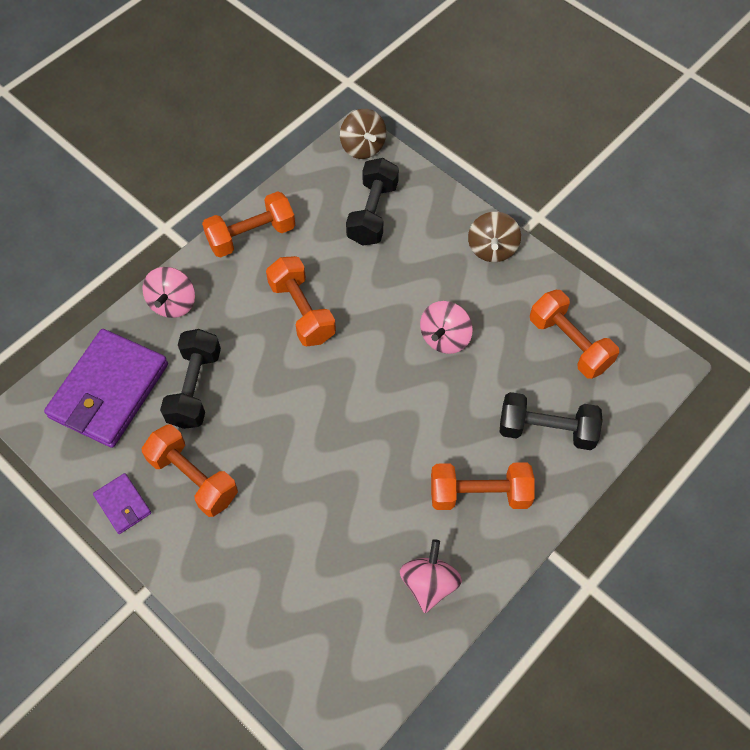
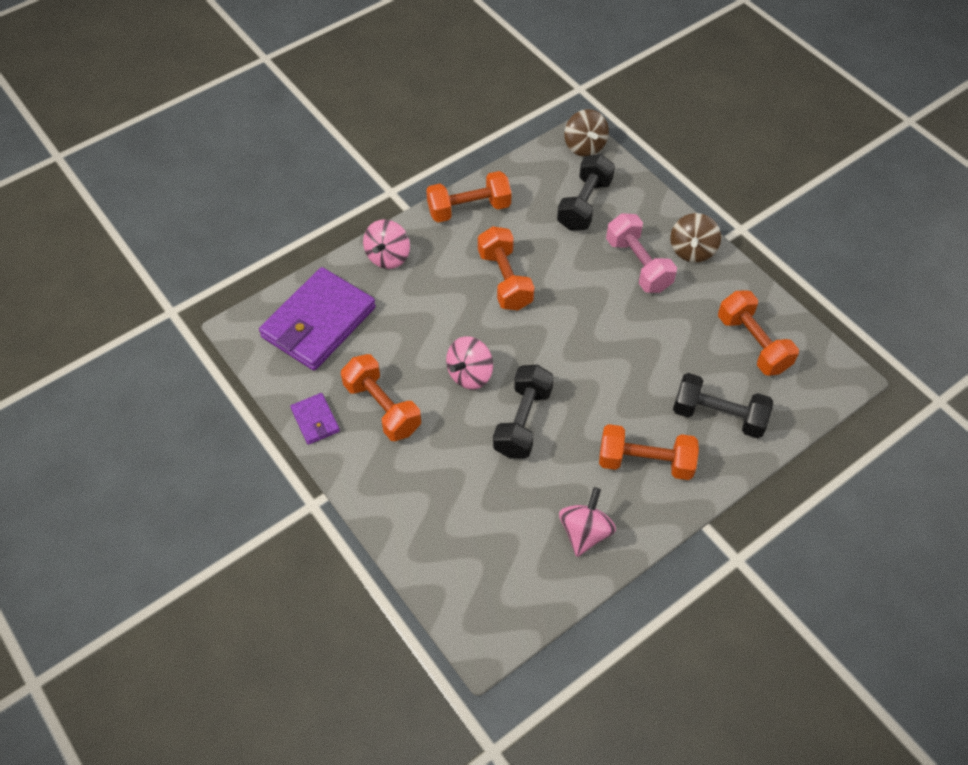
camera: 10 degrees right, 5 degrees down
black dumbbell [160,329,221,429] -> black dumbbell moved to [493,365,554,458]
pink spinning top [420,301,472,354] -> pink spinning top moved to [446,336,493,389]
none -> pink dumbbell [606,213,677,293]

